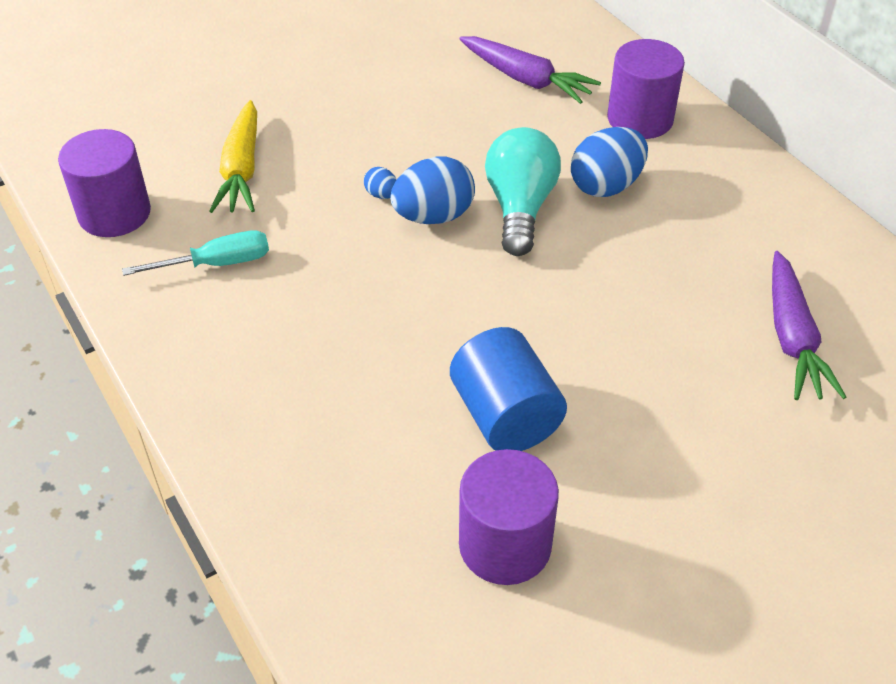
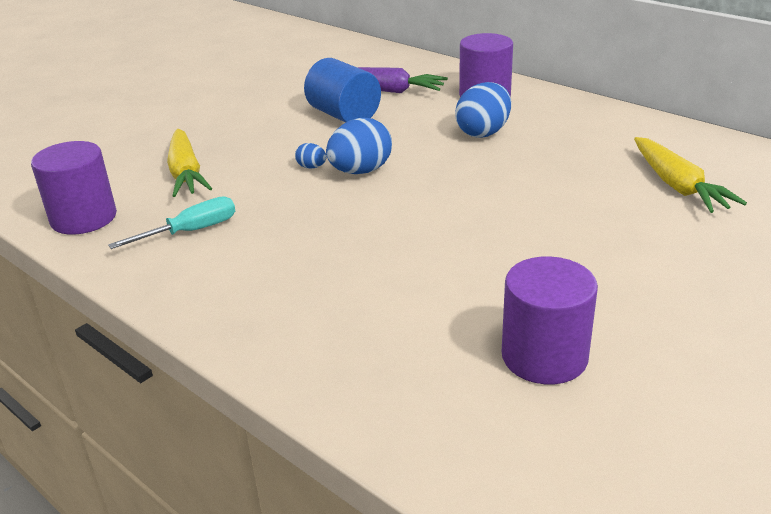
camera: 15 degrees left, 15 degrees down
blue cylinder [450,327,567,451] -> blue cylinder moved to [304,58,381,123]
turquoise light bulb [485,127,561,256] -> none
purple carrot [772,251,846,400] -> yellow carrot [634,137,747,213]

